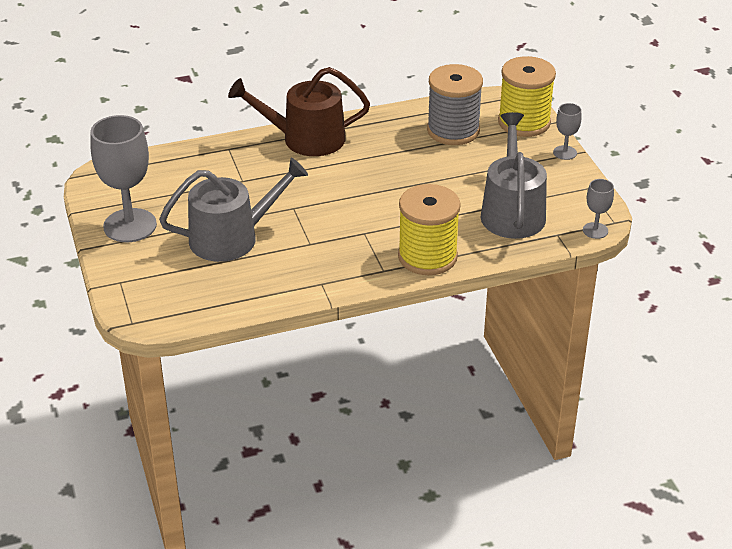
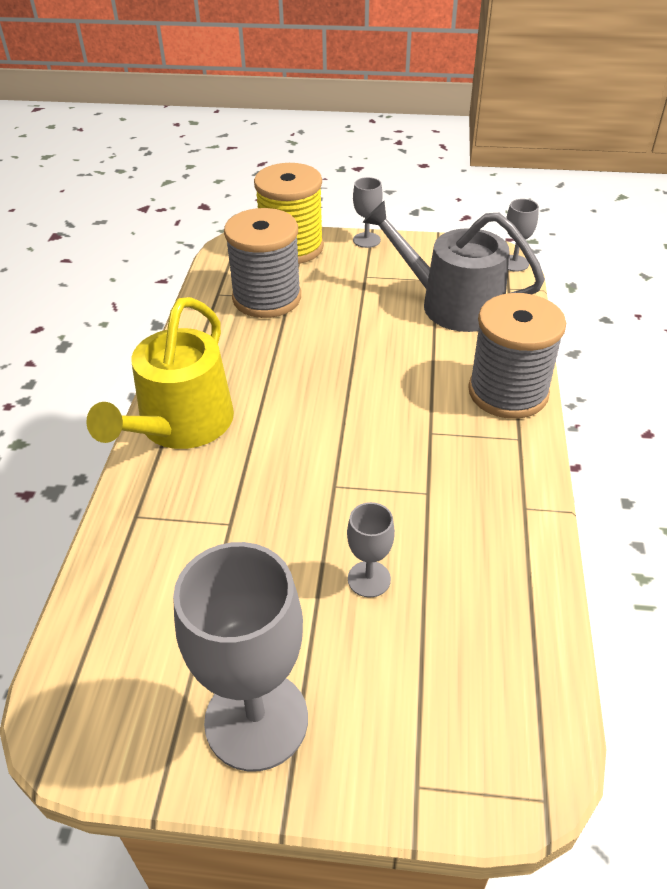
camera: 65 degrees left, 5 degrees up
grey watering can [159,158,308,262] -> grey goblet [347,502,395,598]
brown watering can [228,67,370,156] -> yellow watering can [86,297,234,449]
yellow spool [398,184,461,275] -> grey spool [468,293,566,419]

